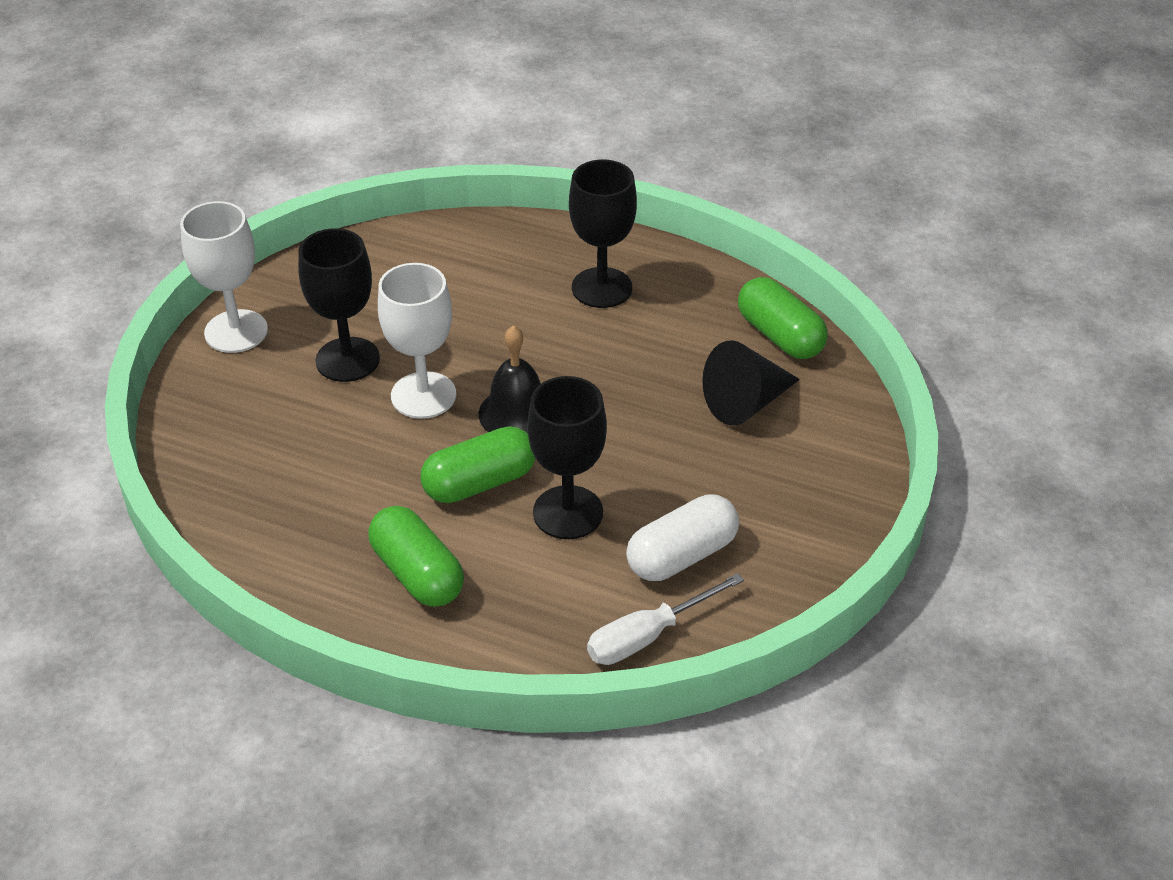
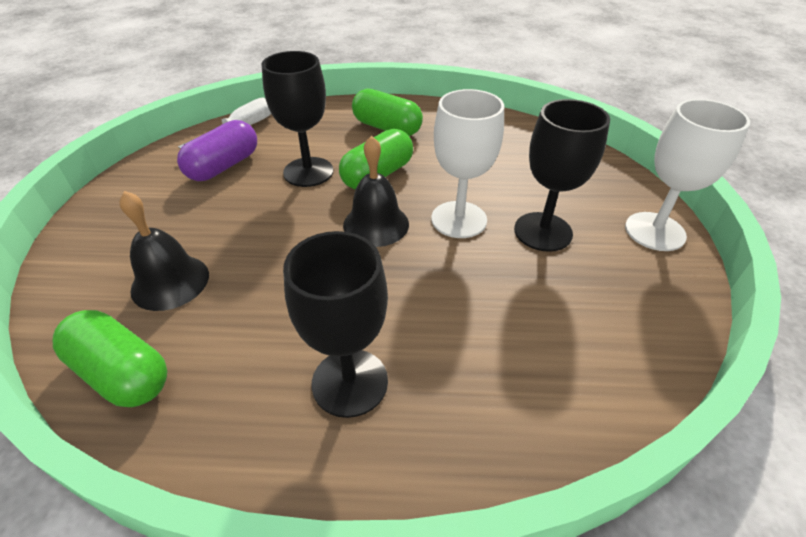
camera: 160 degrees right, 0 degrees up
white capsule [626,494,739,581] -> purple capsule [177,120,257,181]
black cone [702,340,800,426] -> black bell [120,191,209,311]

